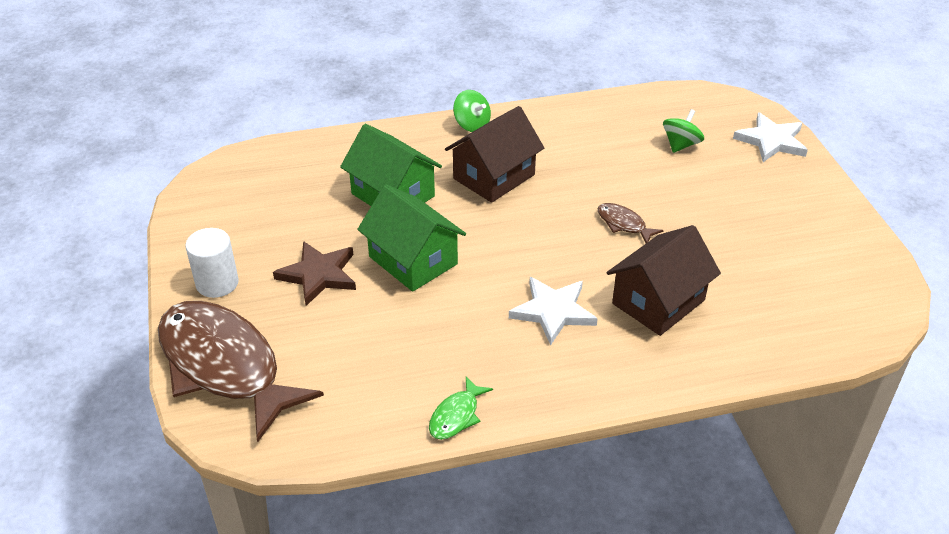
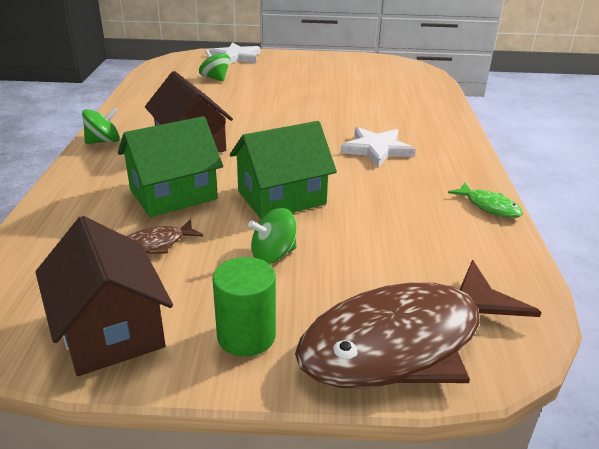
camera: 75 degrees left, 10 degrees down
white cylinder [185,228,239,298] -> green cylinder [212,257,276,357]
brown star [273,241,356,306] -> green spinning top [248,208,296,264]
brown fish [597,203,663,243] -> brown fish moved to [126,219,204,254]
brown house [607,225,721,336] -> brown house moved to [35,216,173,376]

